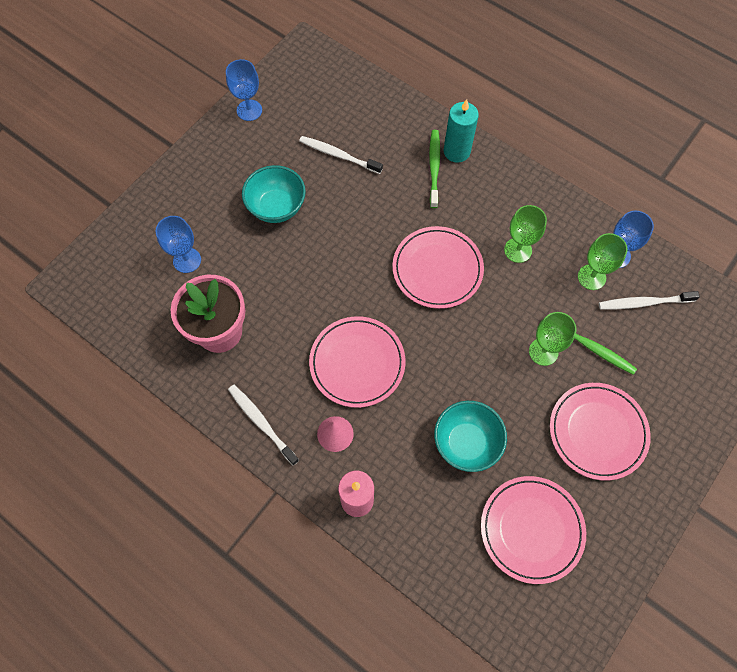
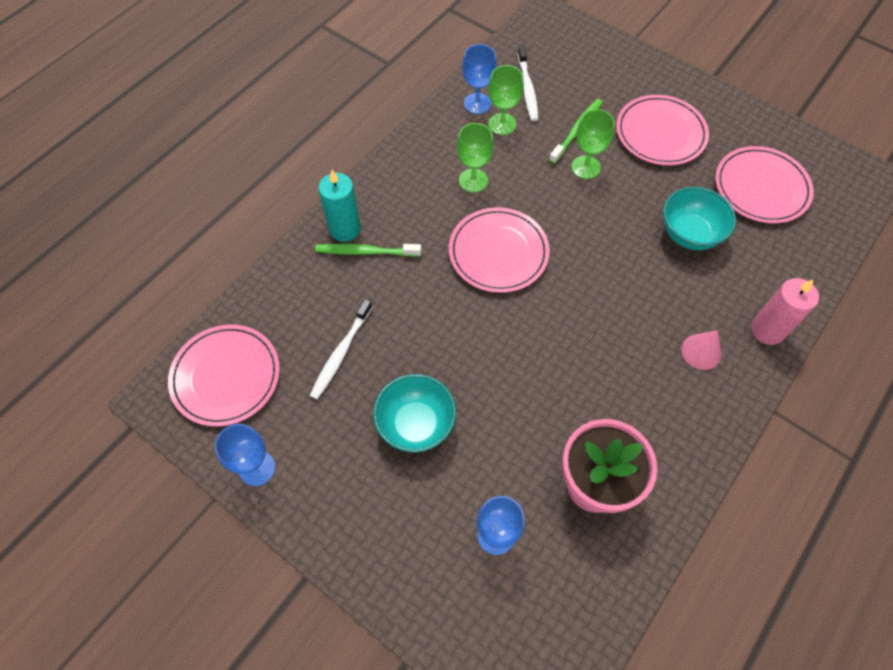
camera: 90 degrees left, 5 degrees down
white toothbrush [228,385,299,466] -> none
pink plate [309,316,405,408] -> pink plate moved to [168,324,280,427]

